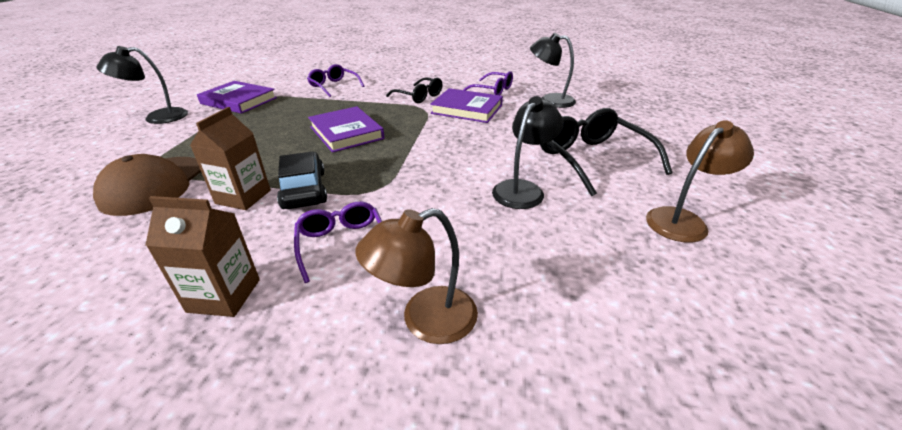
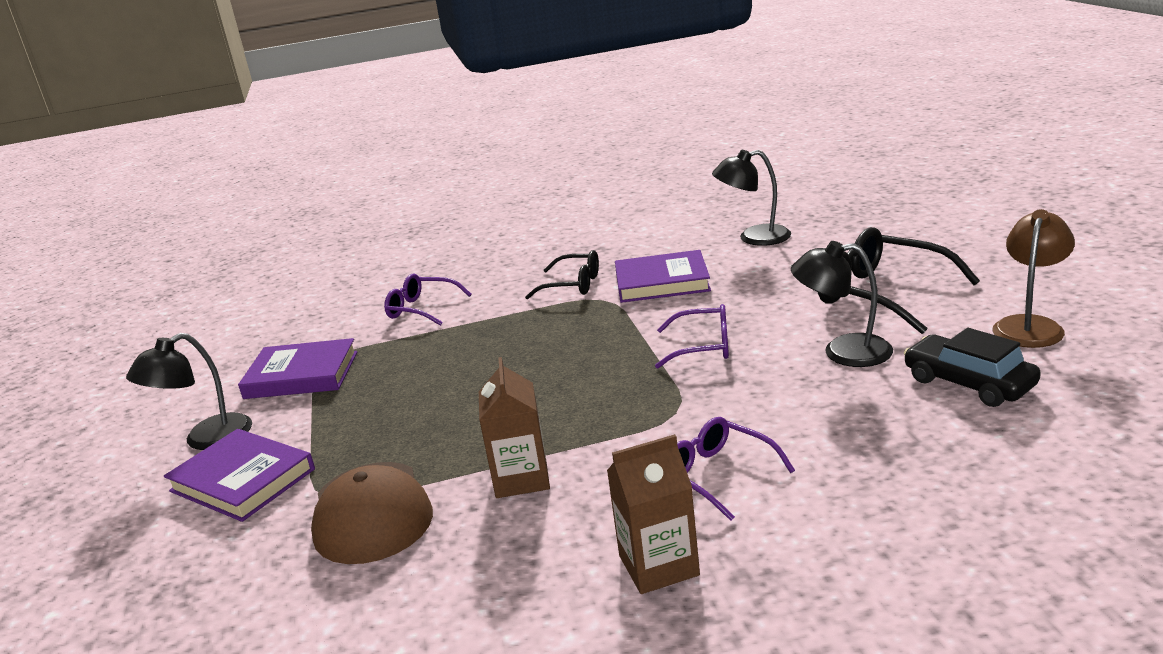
camera: 20 degrees left, 10 degrees down
black car [277,152,327,209] -> black car moved to [904,328,1041,407]
purple book [308,106,385,153] -> purple book moved to [164,429,315,522]
brown lamp [355,208,478,344] -> none
purple glasses [463,71,513,95] -> purple glasses moved to [655,304,729,369]
black lamp [492,96,564,209] -> black lamp turned 90 degrees counterclockwise [791,241,893,367]

